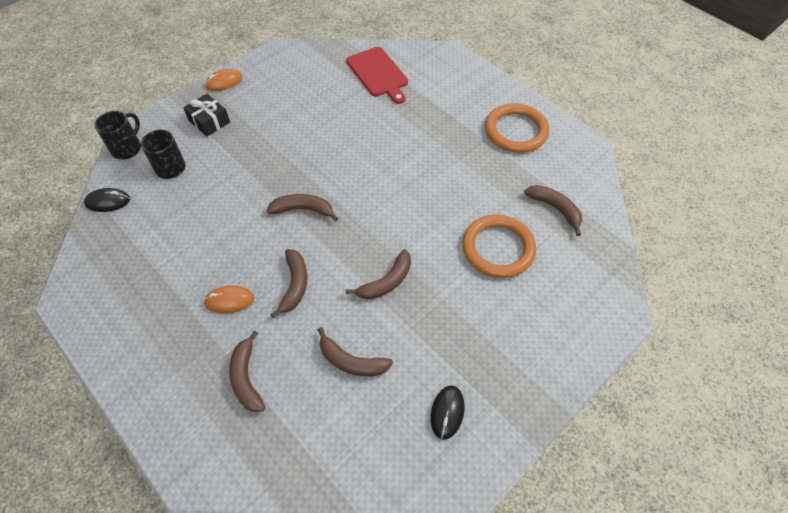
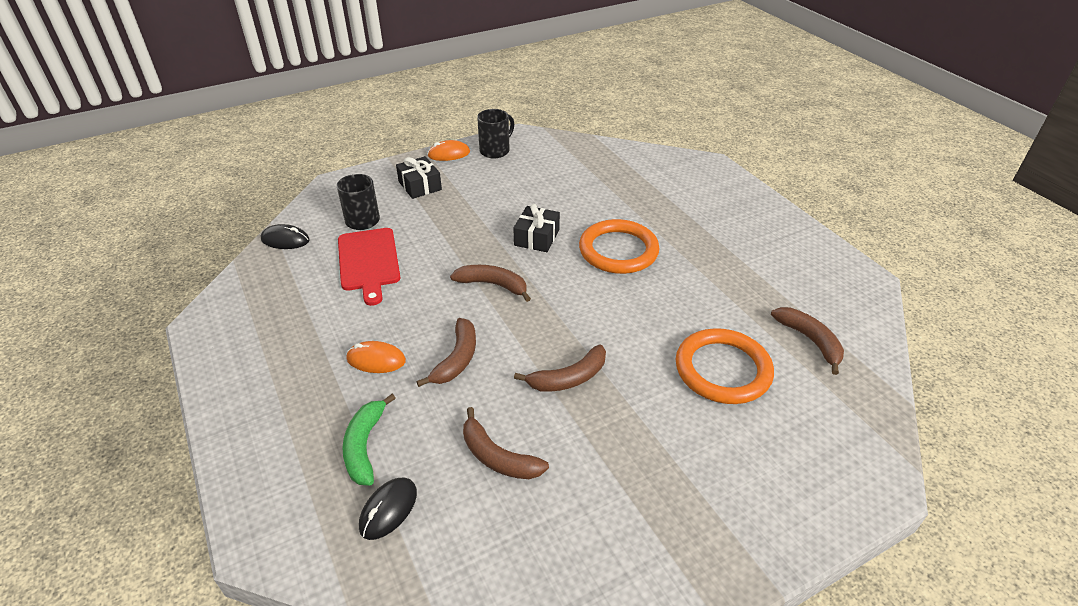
camera: 15 degrees right, 15 degrees down
black mug [95,111,141,160] -> black mug moved to [477,109,514,158]
brown banana [229,330,265,412] -> green banana [342,394,396,486]
red cutting board [346,47,408,104] -> red cutting board moved to [338,228,401,306]
black mouse [431,386,465,440] -> black mouse moved to [359,478,417,540]
orange ring [485,103,549,153] -> orange ring moved to [579,219,660,274]
none -> black gift [513,204,560,252]

